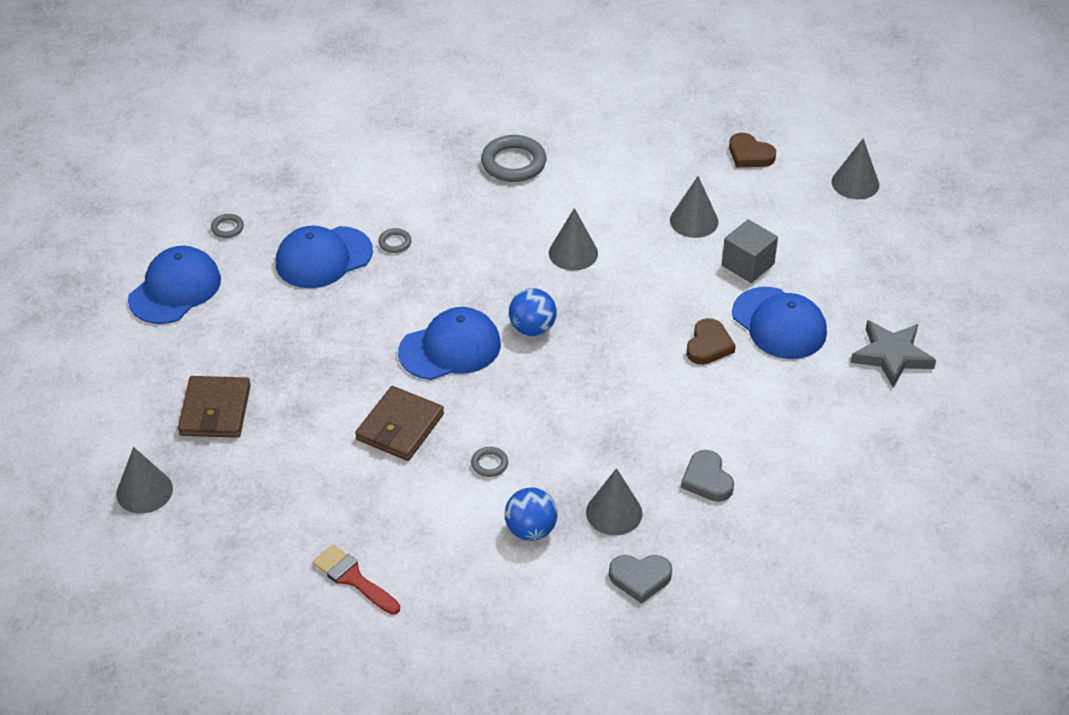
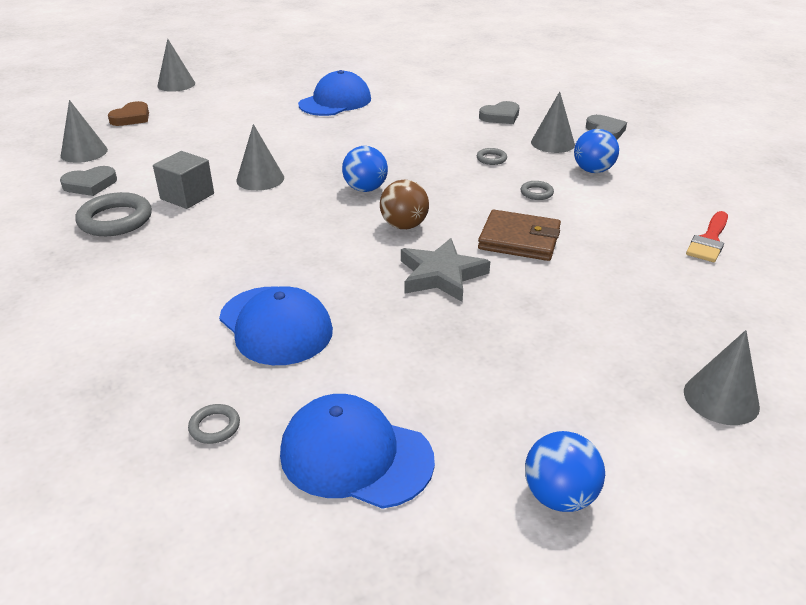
camera: 100 degrees left, 10 degrees down
brown wallet [178,376,251,438] -> none
grey ring [378,228,412,253] -> grey ring moved to [477,148,507,165]
blue cap [398,307,501,380] -> brown ball [380,180,429,229]
grey cone [670,176,718,238] -> grey cone moved to [61,100,108,163]
brown heart [686,318,736,365] -> none
grey cube [722,219,778,283] -> grey cube moved to [153,151,214,209]
grey star [851,320,936,388] -> grey star moved to [401,238,490,302]
none -> grey heart [60,166,117,196]
none -> blue ball [525,431,605,512]

